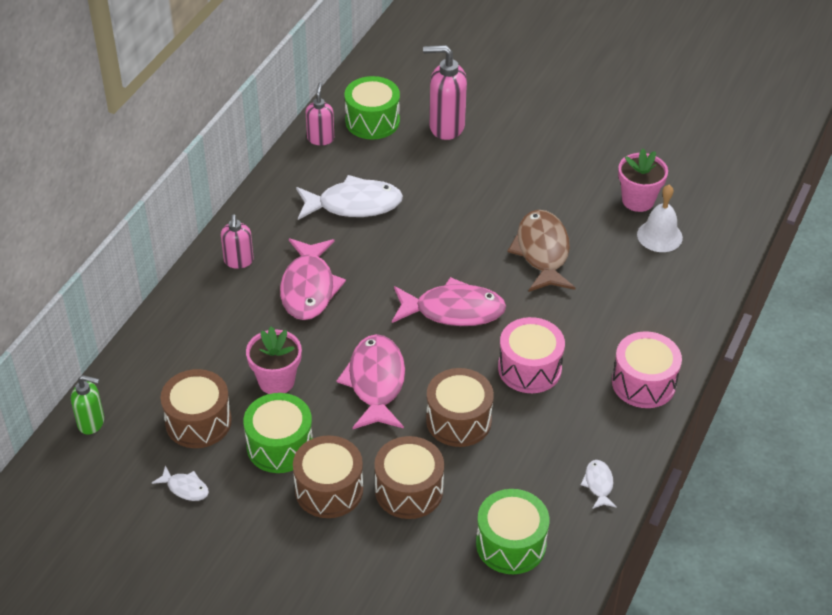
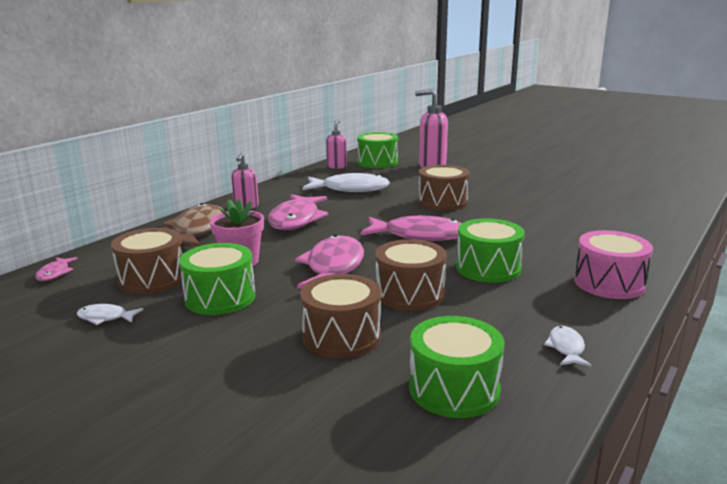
camera: 10 degrees right, 25 degrees down
green soap dispenser [71,375,104,435] -> pink fish [35,257,78,281]
white fish [152,465,209,501] -> white fish turned 150 degrees clockwise [77,304,143,325]
brown drum [293,435,363,518] -> brown drum moved to [418,165,470,211]
pink drum [498,317,565,393] -> green drum [456,219,525,283]
brown fish [507,210,575,292] -> brown fish moved to [163,203,224,247]
pink flower pot [618,149,668,212] -> none
white bell [637,185,683,252] -> none

